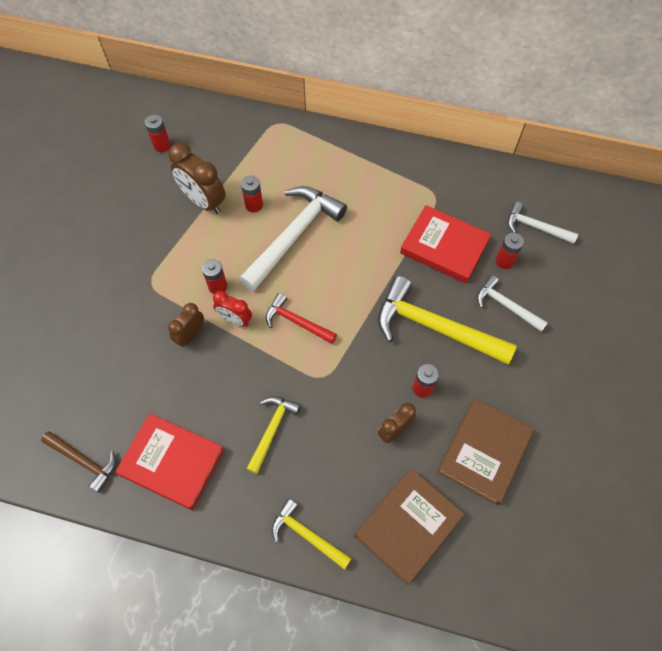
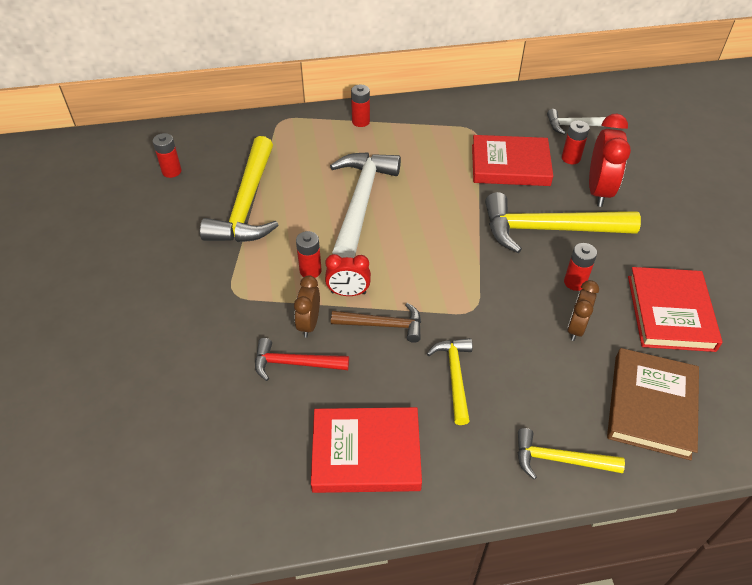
camera: 25 degrees left, 15 degrees down
brown hammer [41,431,116,493] -> brown hammer moved to [331,303,421,343]
brown clock [169,143,225,214] -> yellow hammer [200,136,279,242]
red battery [241,175,263,213] -> red battery moved to [351,85,370,127]
red hammer [266,293,337,344] -> red hammer moved to [255,338,349,381]
brown book [437,398,534,505] -> red book [628,267,723,352]
white hammer [477,275,548,332] -> red clock [589,114,631,207]

